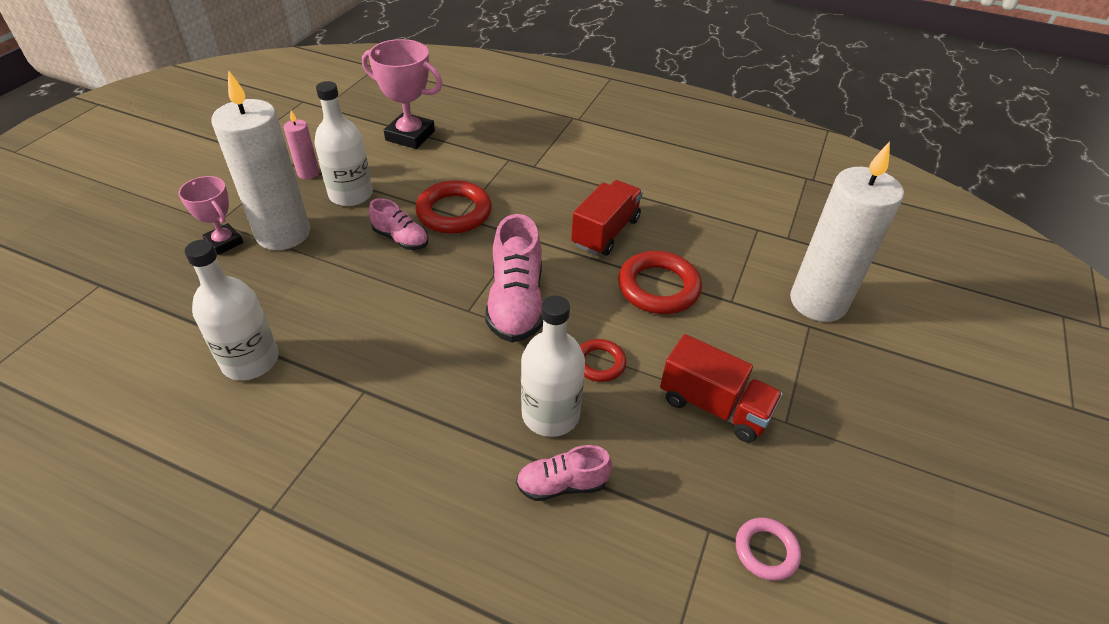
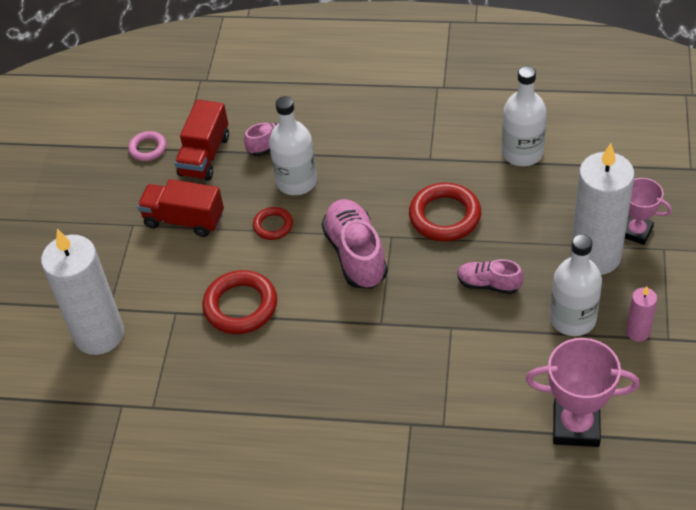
camera: 170 degrees right, 5 degrees up
red ring [415,180,492,234] -> red ring moved to [409,183,481,241]
red truck [571,180,643,256] -> red truck moved to [174,99,229,181]

